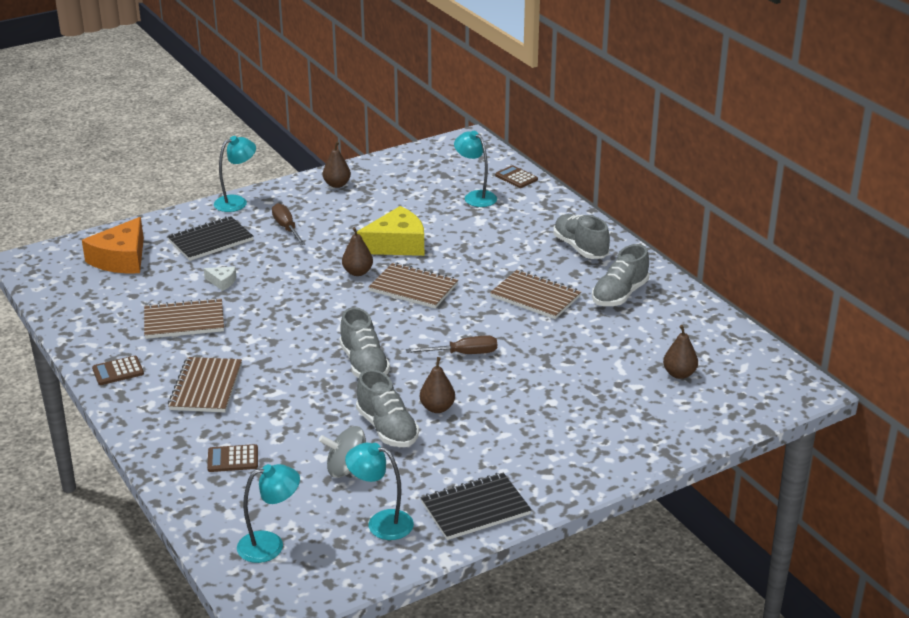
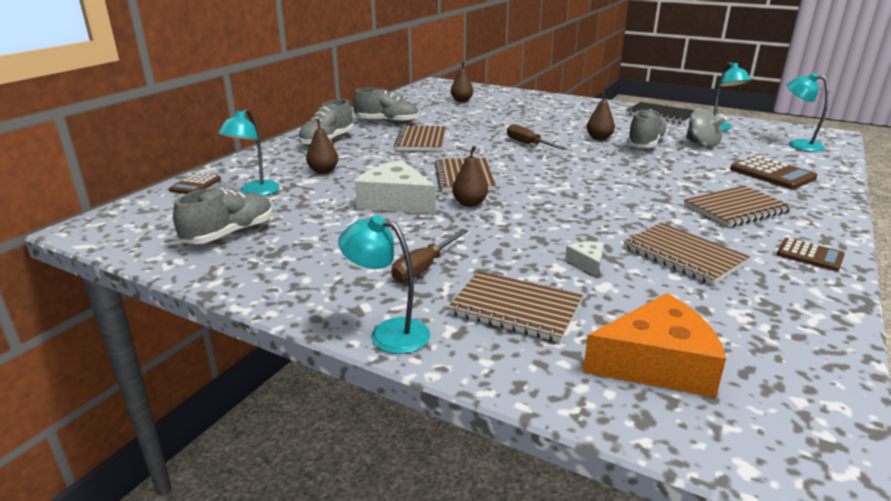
camera: 120 degrees left, 5 degrees down
black notebook [167,216,254,261] -> brown notebook [448,271,583,342]
brown calculator [207,444,258,472] -> brown calculator [730,156,817,189], size x1.59
brown pear [323,142,351,188] -> brown pear moved to [306,118,338,174]
grey shoe [339,307,390,378] -> grey shoe moved to [173,188,273,244]
yellow cheese [357,206,424,256] -> white cheese [355,160,436,214]

